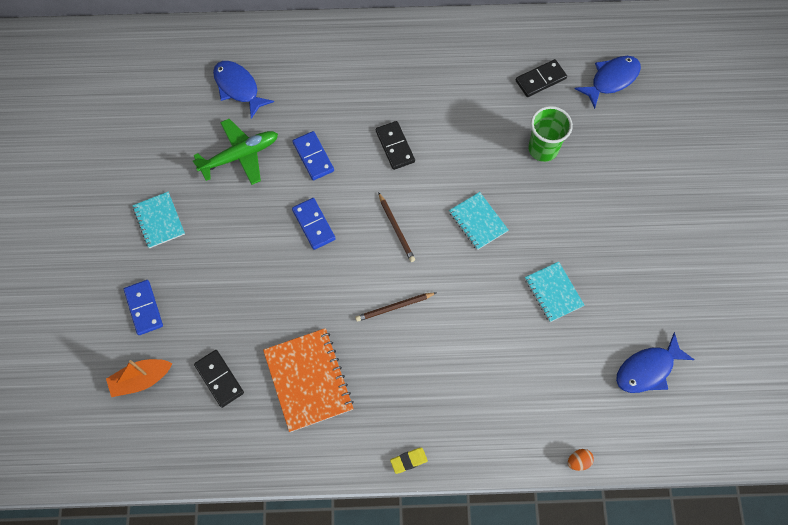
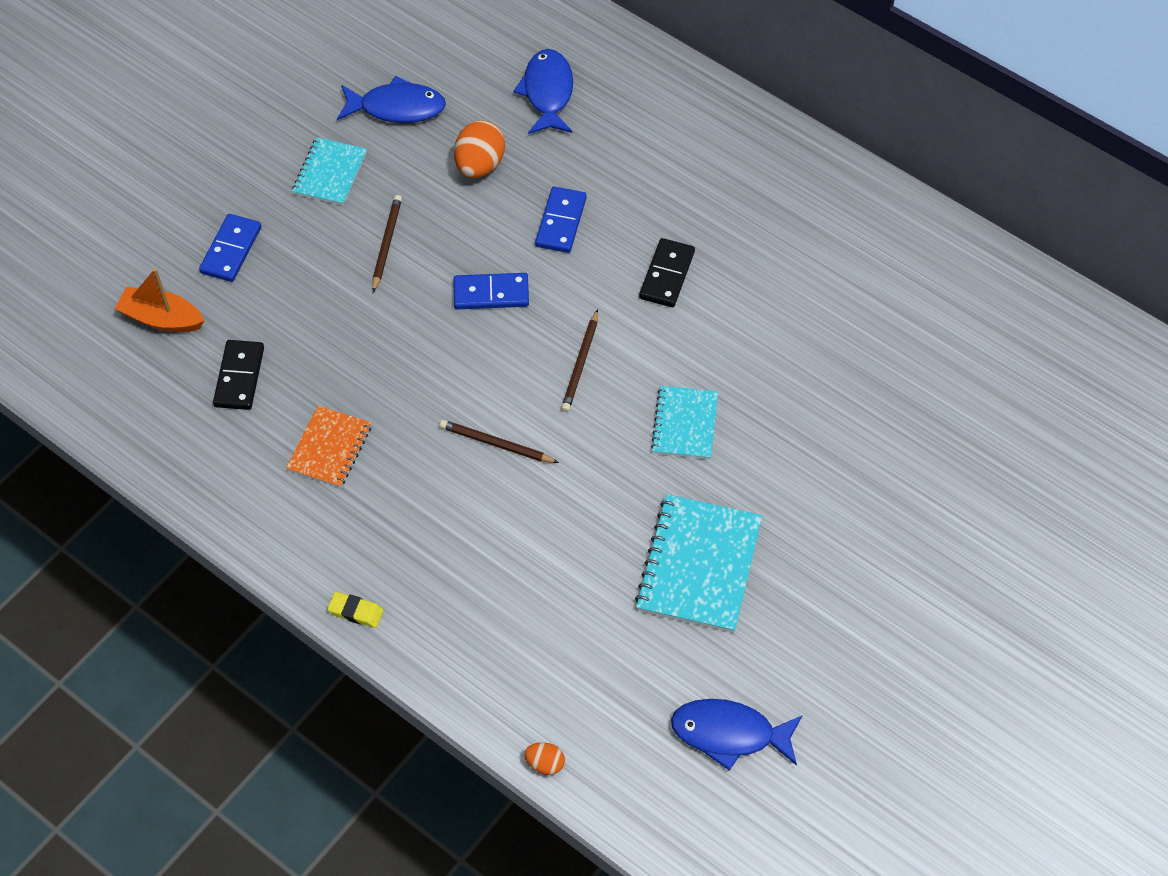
camera: 40 degrees right, 10 degrees down
green plane [193,119,278,185] -> orange egg [454,120,505,178]
orange notebook [263,328,354,432] -> orange notebook [286,406,371,488], size x0.61
blue domino [292,198,336,250] -> blue domino turned 75 degrees clockwise [453,273,529,309]
black domino [516,59,567,97] -> none
turquoise notebook [525,261,585,322] -> turquoise notebook [635,494,762,633], size x1.63
green cup [528,106,573,162] -> none
blue fish [575,56,641,109] -> blue fish moved to [337,76,446,123]
none -> brown pencil [372,195,402,293]

